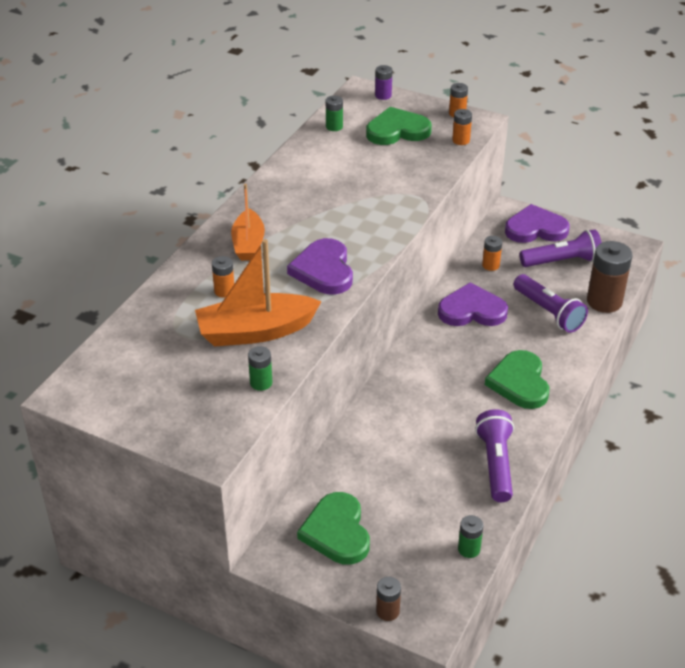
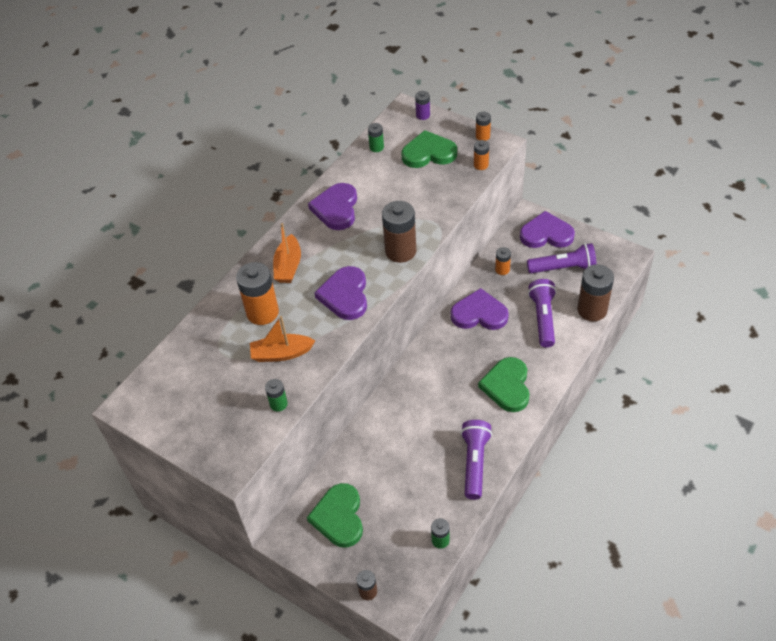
camera: 10 degrees right, 10 degrees up
orange boat [195,239,322,347] -> orange boat [250,316,315,362], size x0.65
orange battery [212,256,234,298] -> orange battery [236,262,279,325], size x1.96
purple flashlight [514,274,588,333] -> purple flashlight turned 150 degrees counterclockwise [528,279,556,348]
none -> purple heart [308,183,357,230]
none -> brown battery [382,201,416,263]

